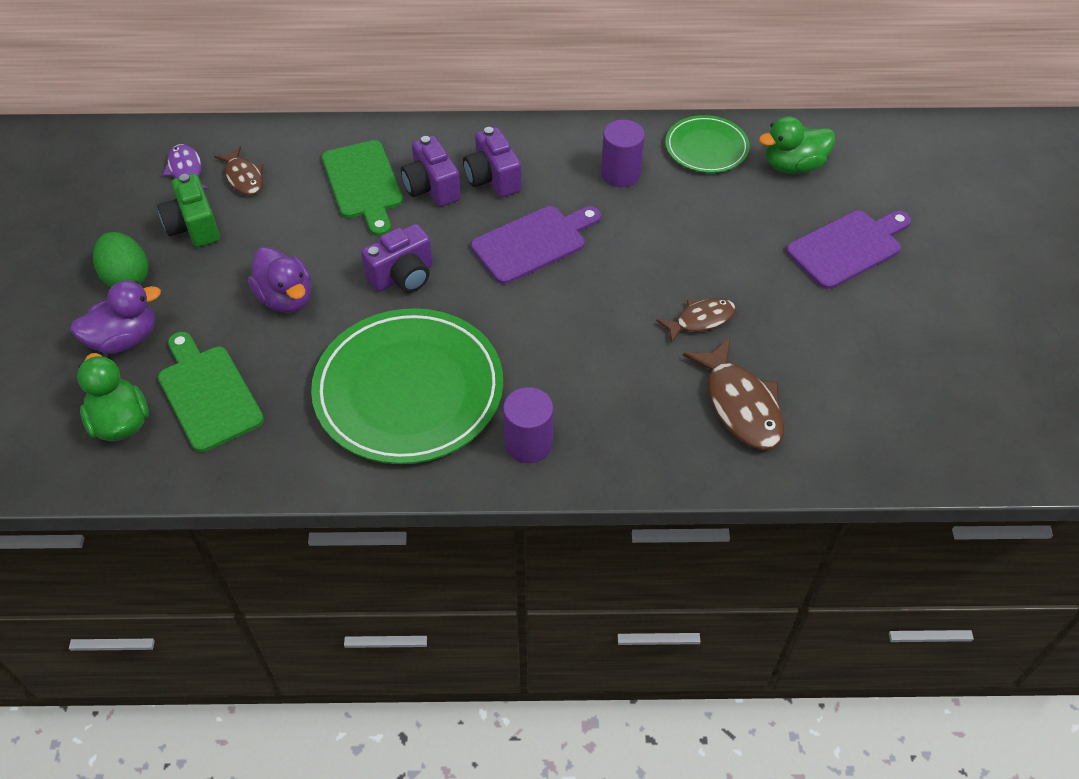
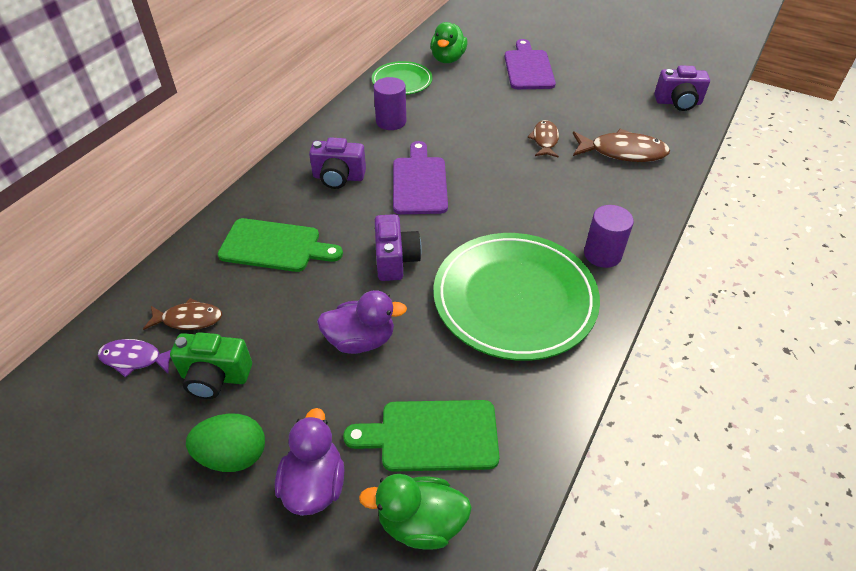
camera: 60 degrees left, 5 degrees down
purple camera [401,136,461,207] -> purple camera moved to [654,65,710,111]

